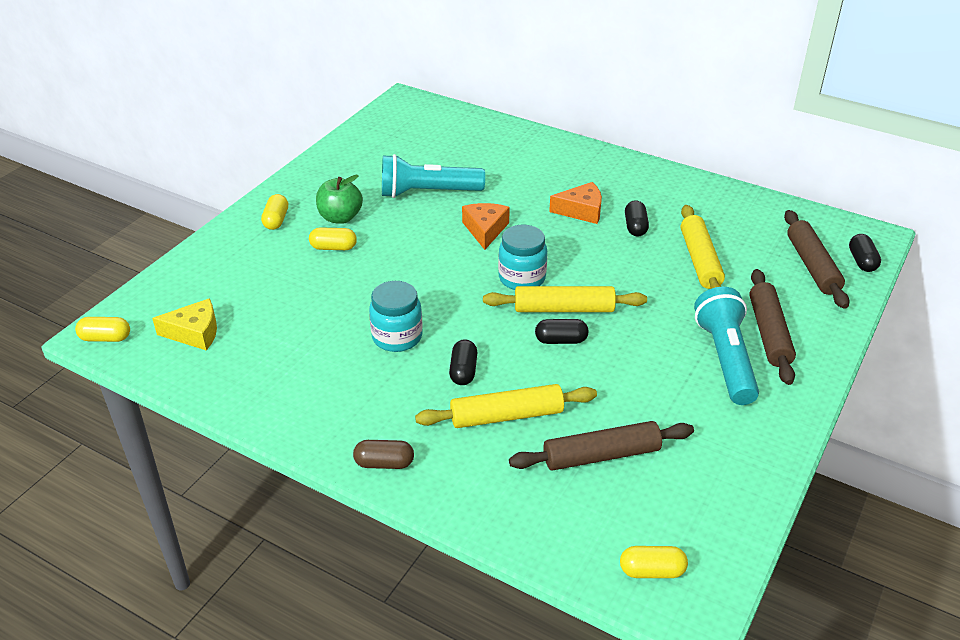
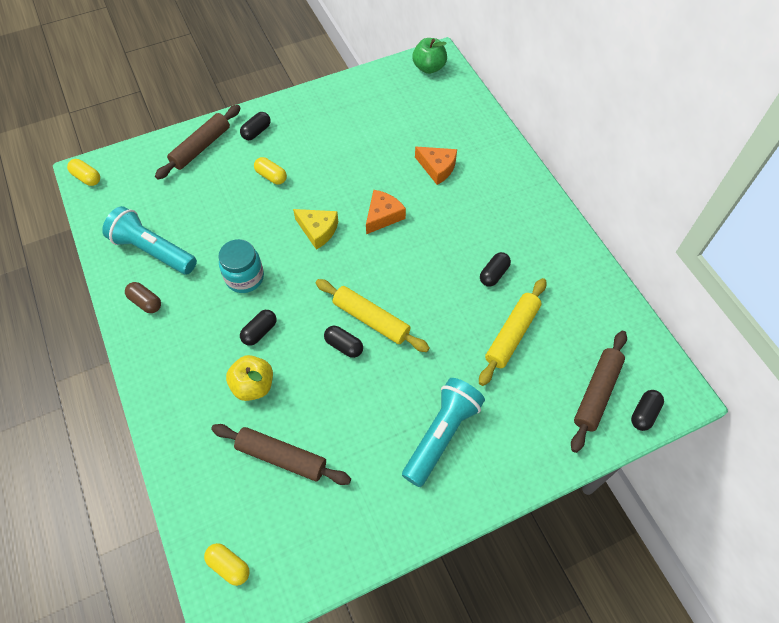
camera: 35 degrees right, 20 degrees up
yellow cheese [152,298,217,351] -> yellow cheese moved to [293,209,338,250]
yellow capsule [261,194,288,230] -> black capsule [240,112,271,140]
green apple [316,174,363,224] -> green apple moved to [412,38,447,74]
brown capsule [353,440,414,469] -> brown capsule moved to [125,282,161,313]
turquoise flashlight [382,154,485,198] -> turquoise flashlight moved to [102,206,197,274]
yellow rolling pin [415,384,597,428] -> yellow apple [226,355,273,401]
turquoise jar [498,225,547,290] -> none
orange cheese [549,182,602,224] -> orange cheese moved to [415,146,457,185]
brown rolling pin [749,269,796,385] -> brown rolling pin moved to [155,105,241,180]

